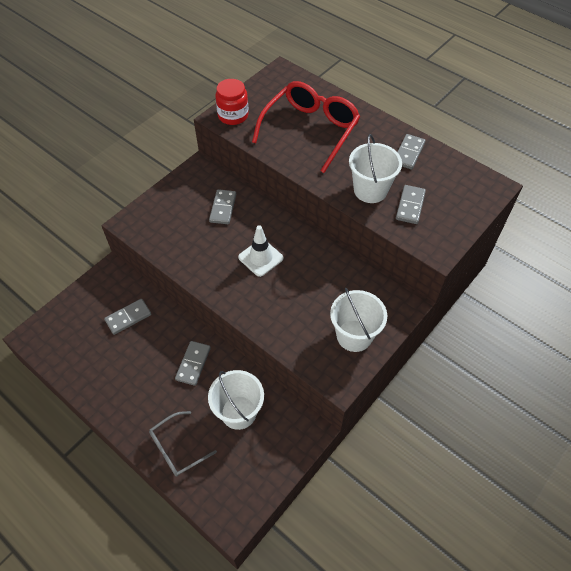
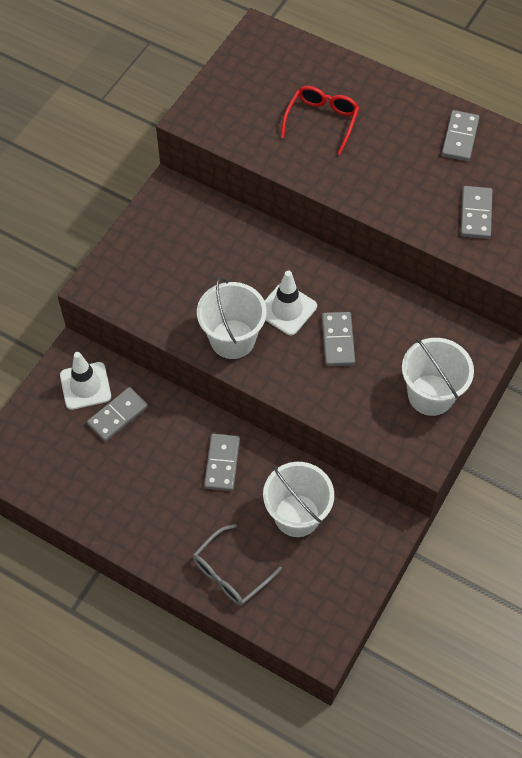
camera: 10 degrees left, 5 degrees up
grey domino [209,189,236,224] -> grey domino moved to [322,312,355,366]
red jar [215,79,249,125] -> none
red glasses [252,81,360,173] -> red glasses [281,86,359,155], size x0.56
white bucket [349,134,402,203] -> white bucket moved to [197,277,267,359]
none -> white traffic cone [60,352,111,410]

